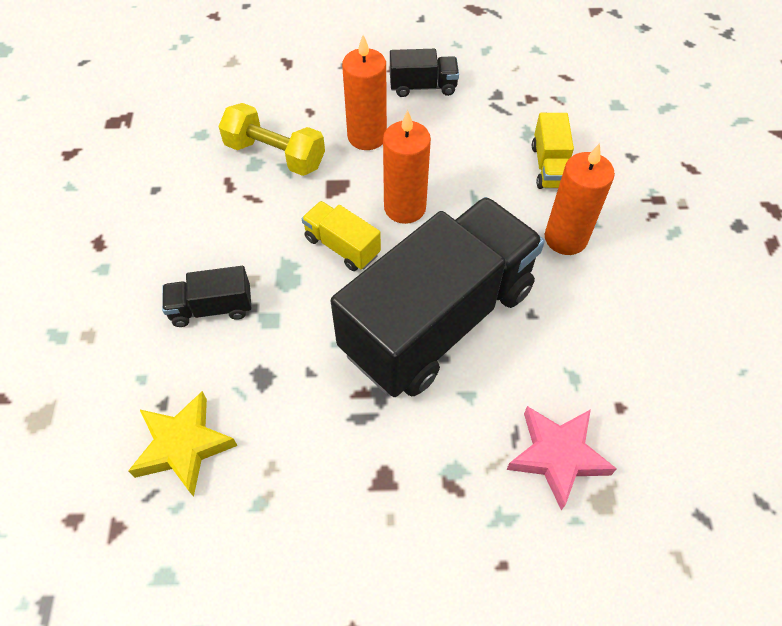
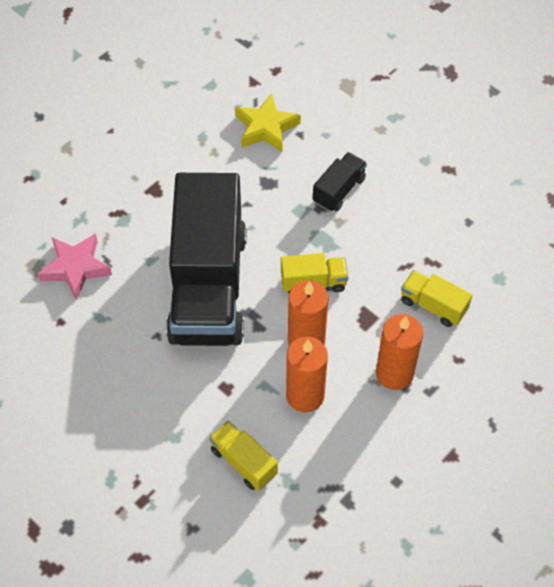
camera: 135 degrees right, 0 degrees up
yellow dumbbell [218,103,325,176] -> yellow truck [401,270,472,327]
black truck [390,49,459,97] -> none
orange candle [545,143,615,255] -> orange candle moved to [286,337,328,412]

